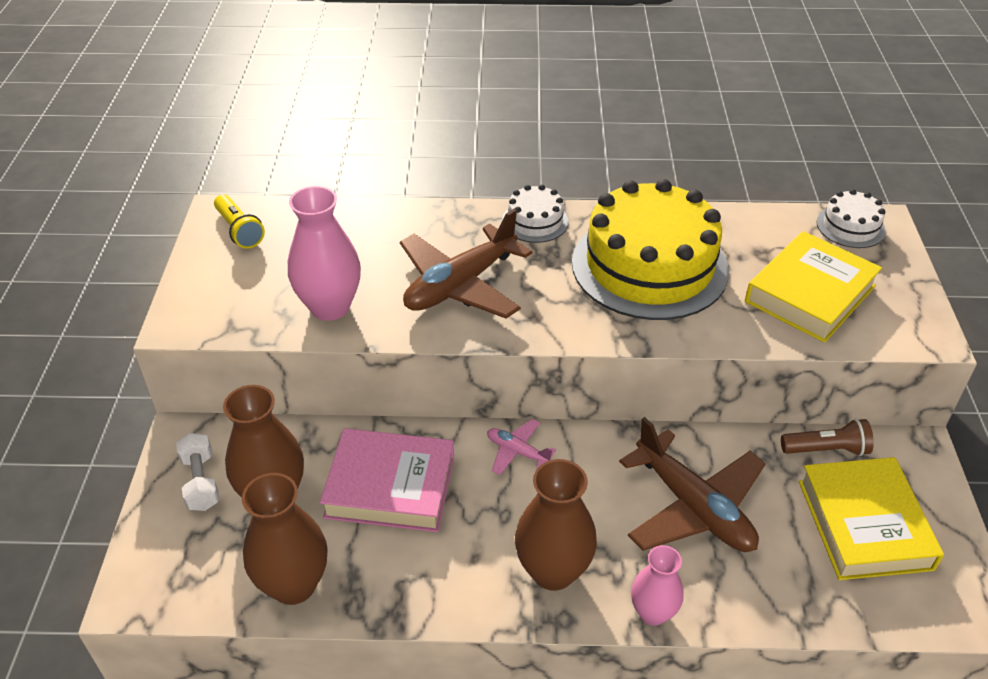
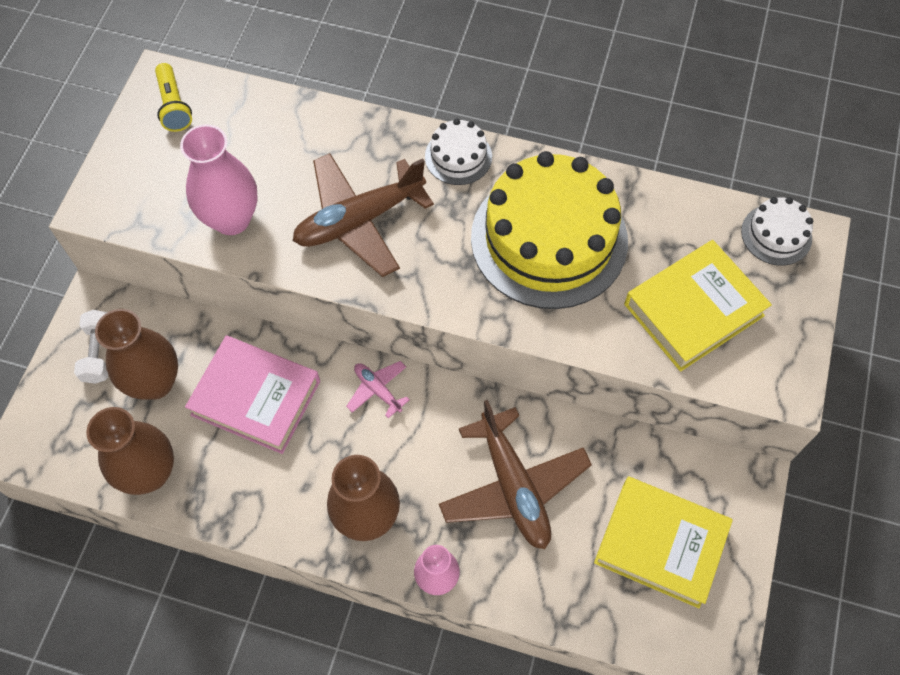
camera: 15 degrees right, 20 degrees up
brown flashlight [781,419,874,456] -> none
yellow book [799,457,944,580] -> yellow book turned 75 degrees counterclockwise [594,477,733,608]

